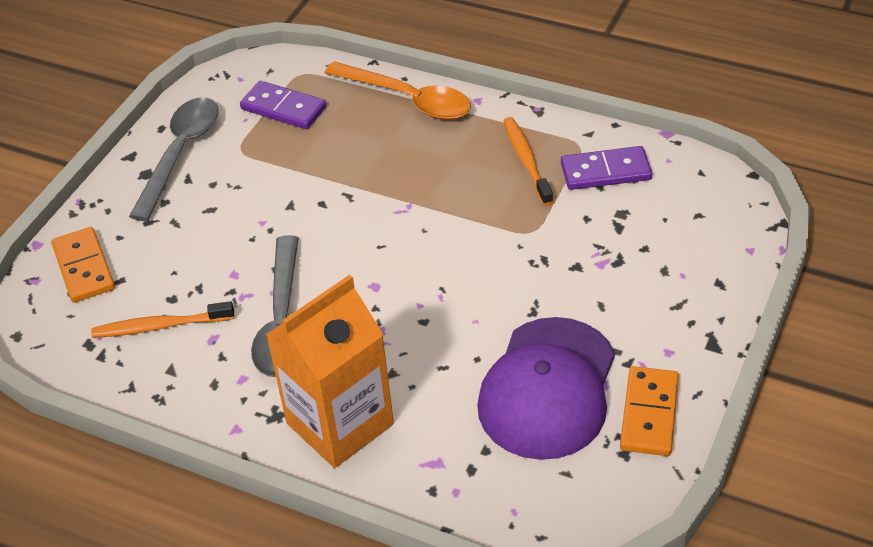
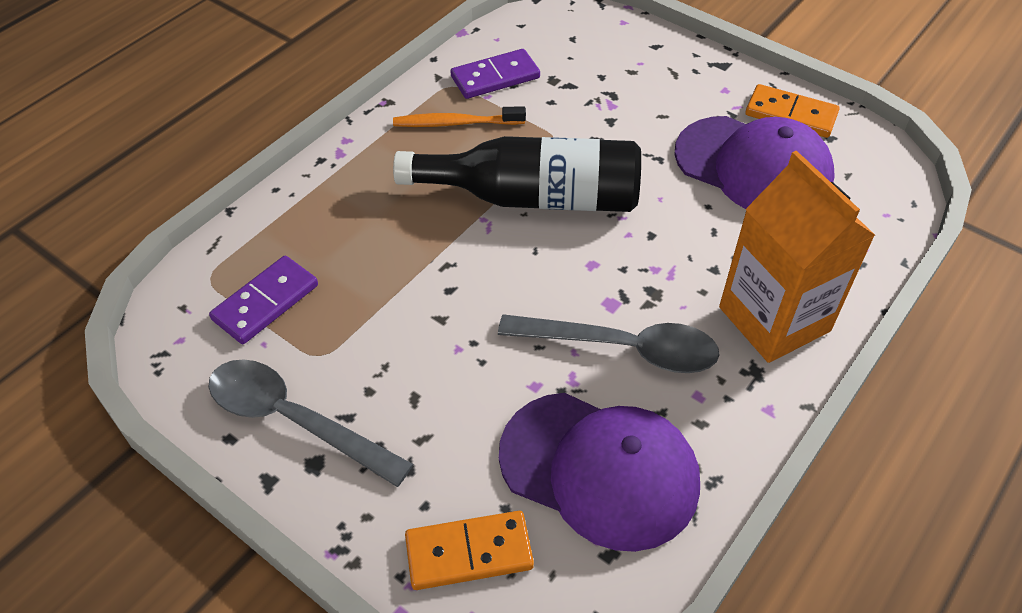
camera: 80 degrees left, 5 degrees up
orange toothbrush [91,301,234,338] -> purple cap [499,393,700,552]
orange spoon [325,61,471,120] -> none
purple domino [561,146,652,190] -> purple domino turned 60 degrees clockwise [451,49,540,99]
none -> black bottle [393,136,641,212]

